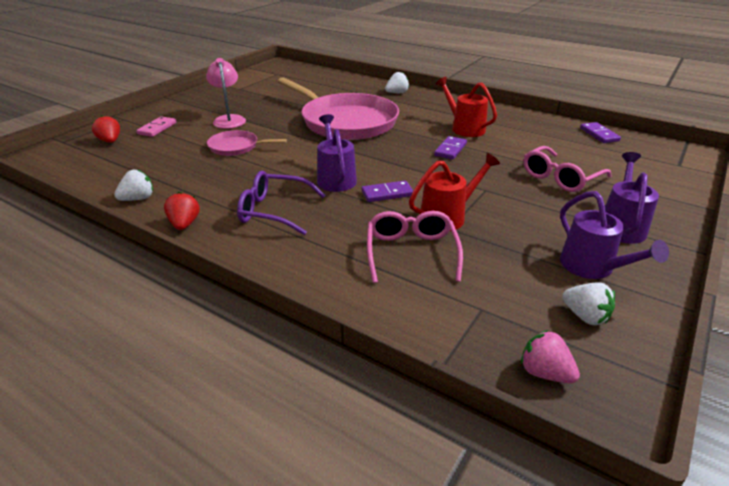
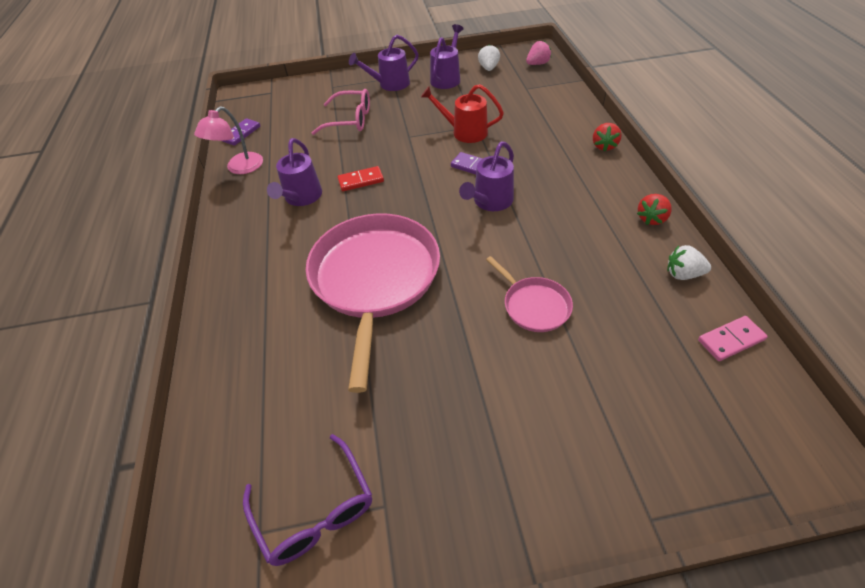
camera: 130 degrees left, 15 degrees up
red strawberry [92,115,120,143] -> red strawberry moved to [593,123,622,151]
pink domino [136,116,176,137] -> pink domino moved to [698,316,768,361]
pink lamp [206,58,246,129] -> pink lamp moved to [194,106,263,174]
purple glasses [237,171,325,235] -> purple glasses moved to [243,434,372,566]
pink glasses [367,211,463,283] -> none
white strawberry [385,72,409,93] -> none
purple domino [434,136,467,160] -> red domino [338,166,384,191]
red watering can [436,77,497,137] -> purple watering can [267,138,322,206]
pink strawberry [521,330,580,384] -> pink strawberry turned 120 degrees counterclockwise [526,41,551,65]

